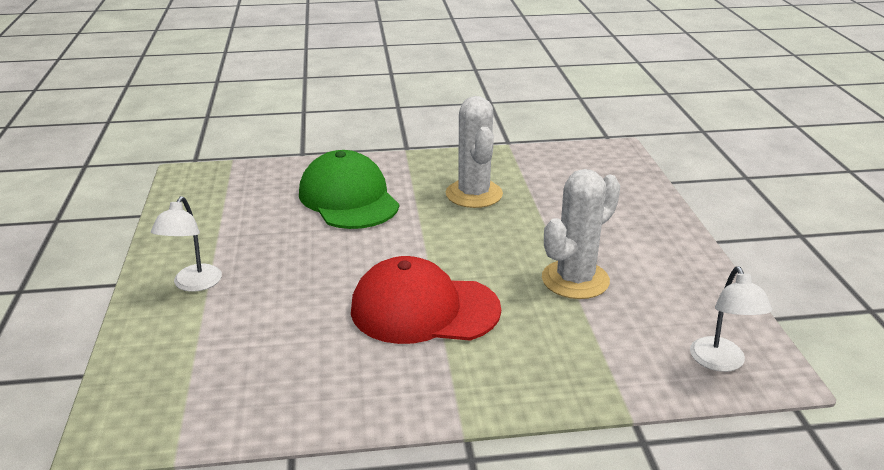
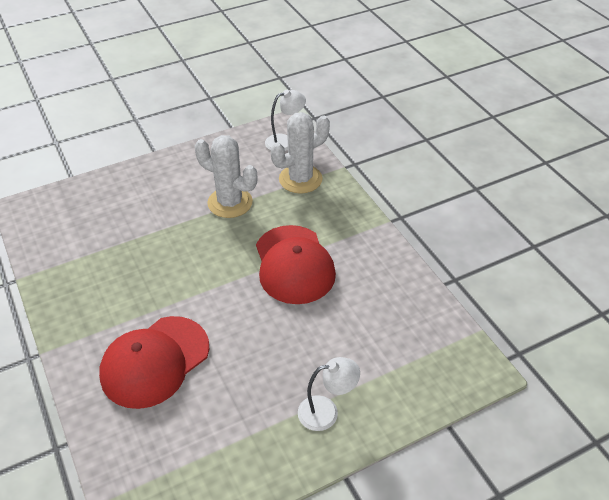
camera: 110 degrees left, 15 degrees up
green cap [299,150,399,229] -> red cap [99,316,209,409]
white cactus [446,96,503,208] -> white cactus moved to [271,112,330,194]

